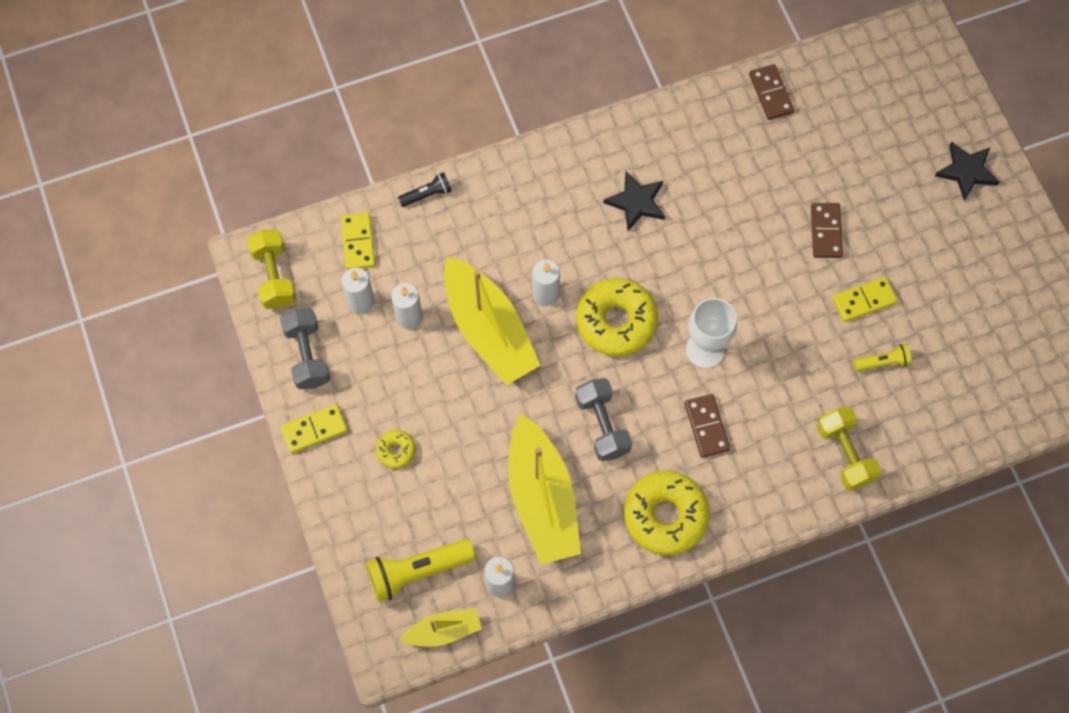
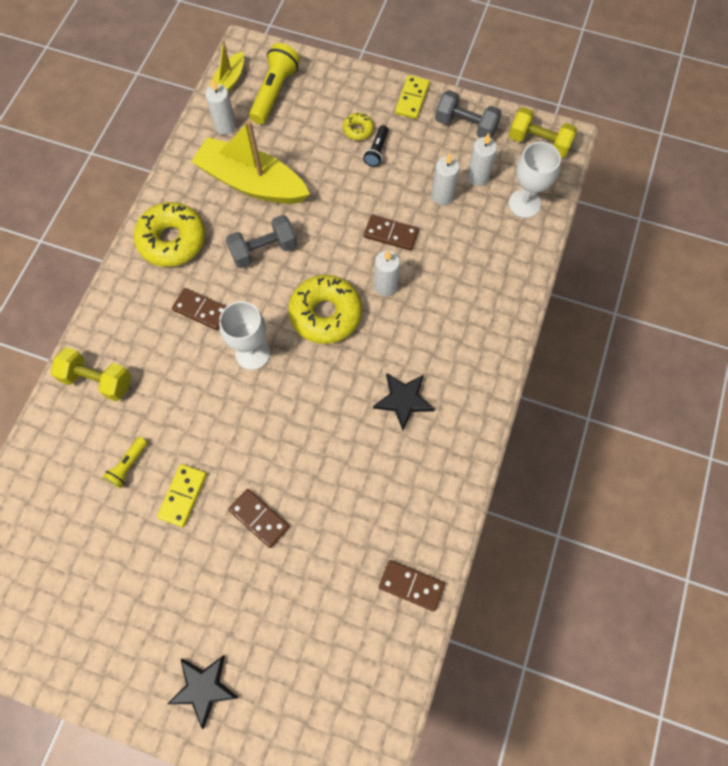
camera: 130 degrees right, 0 degrees up
yellow domino [341,212,375,270] -> white goblet [509,142,561,218]
black flashlight [398,172,452,207] -> black flashlight moved to [363,125,389,167]
yellow boat [444,257,541,385] -> brown domino [364,215,419,251]
grey dumbbell [575,378,632,461] -> grey dumbbell turned 45 degrees counterclockwise [226,215,297,268]

